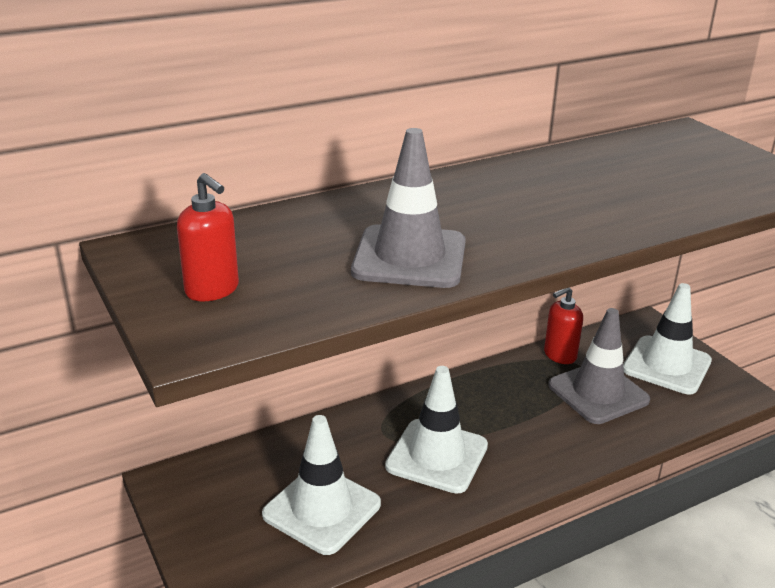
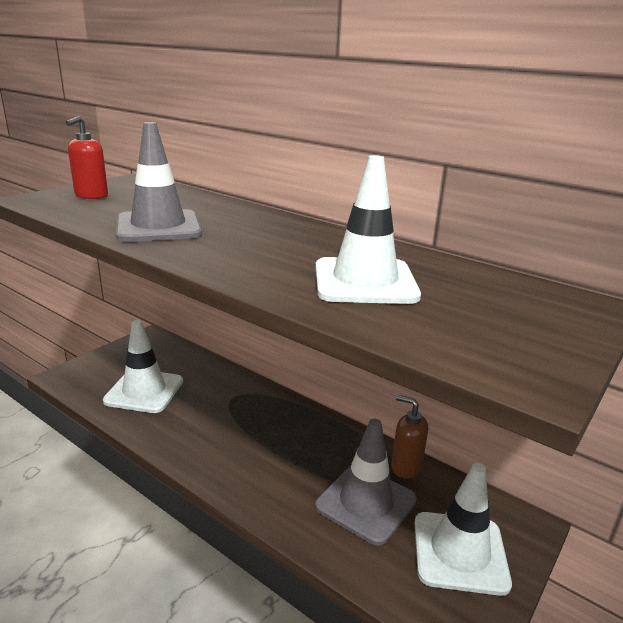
camera: 65 degrees right, 5 degrees down
white traffic cone [385,366,488,494] -> white traffic cone moved to [316,155,421,304]
red soap dispenser [544,287,583,364] -> brown soap dispenser [391,395,428,479]

